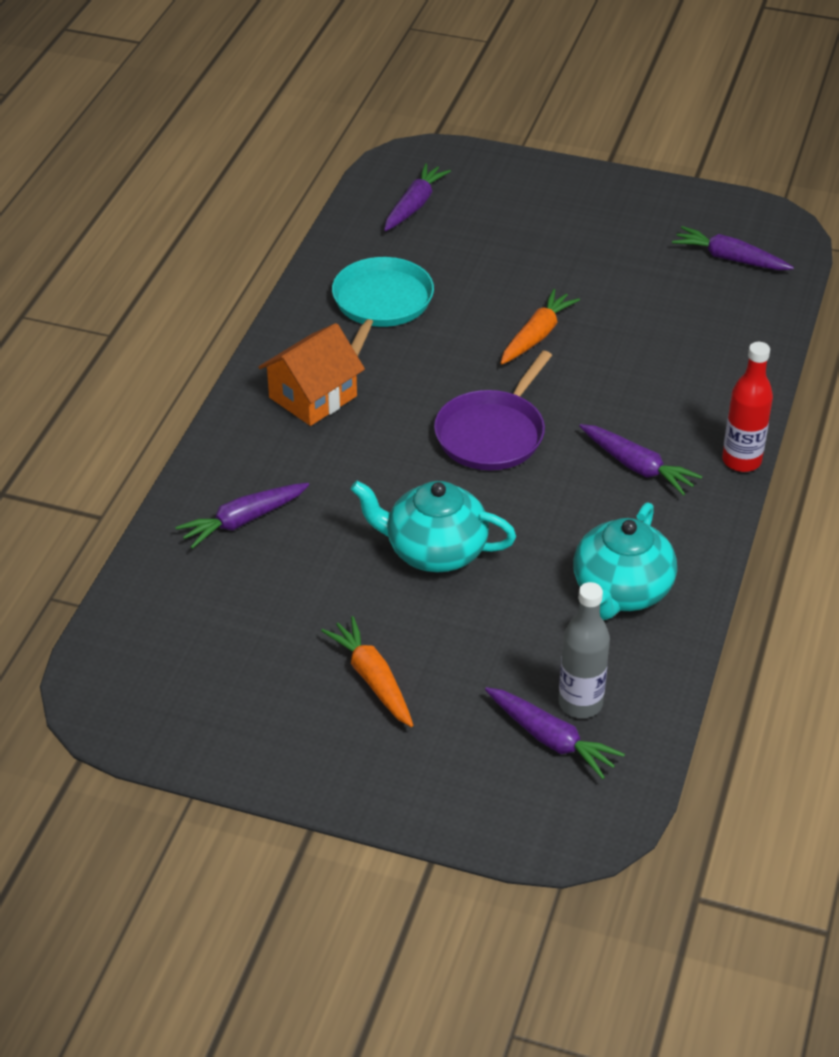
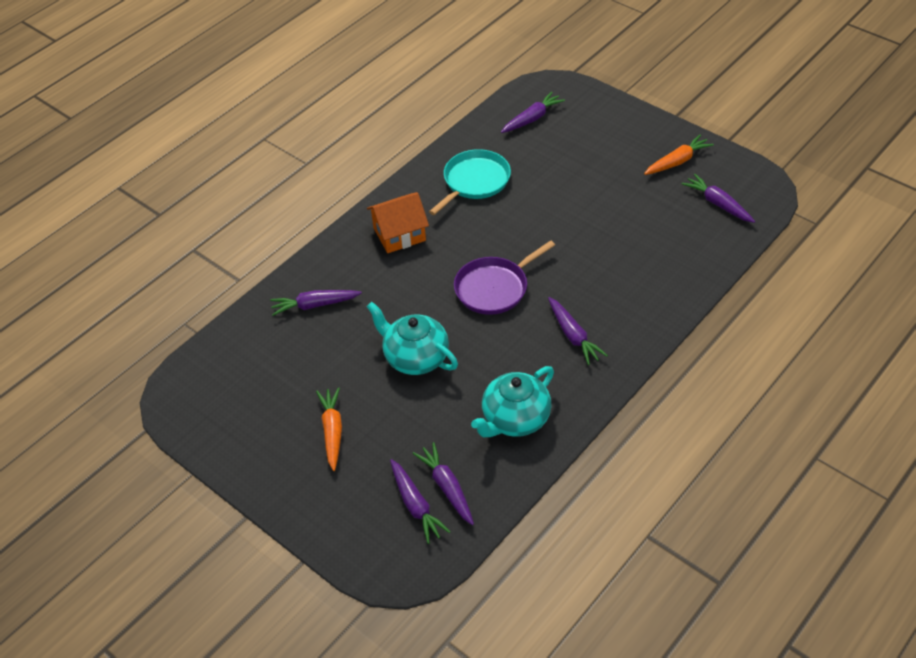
camera: 25 degrees right, 5 degrees up
orange carrot [501,289,580,364] -> orange carrot moved to [644,135,714,175]
grey bottle [558,582,610,718] -> purple carrot [412,442,474,525]
red bottle [722,342,773,472] -> none

